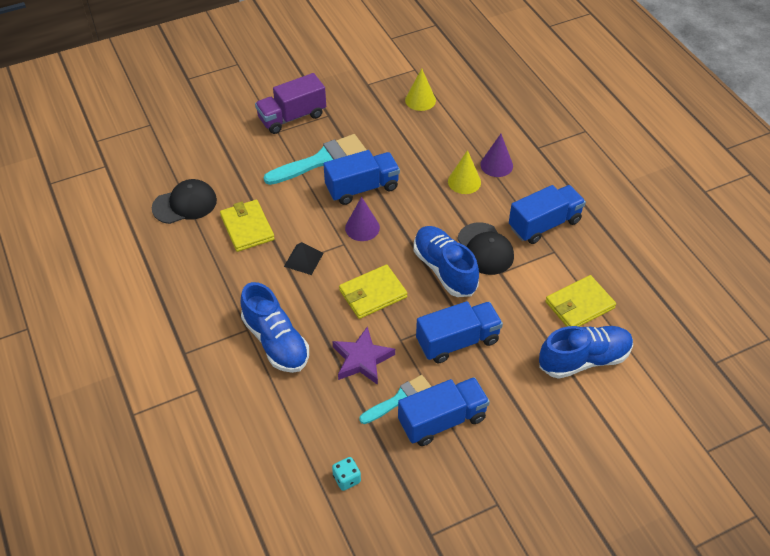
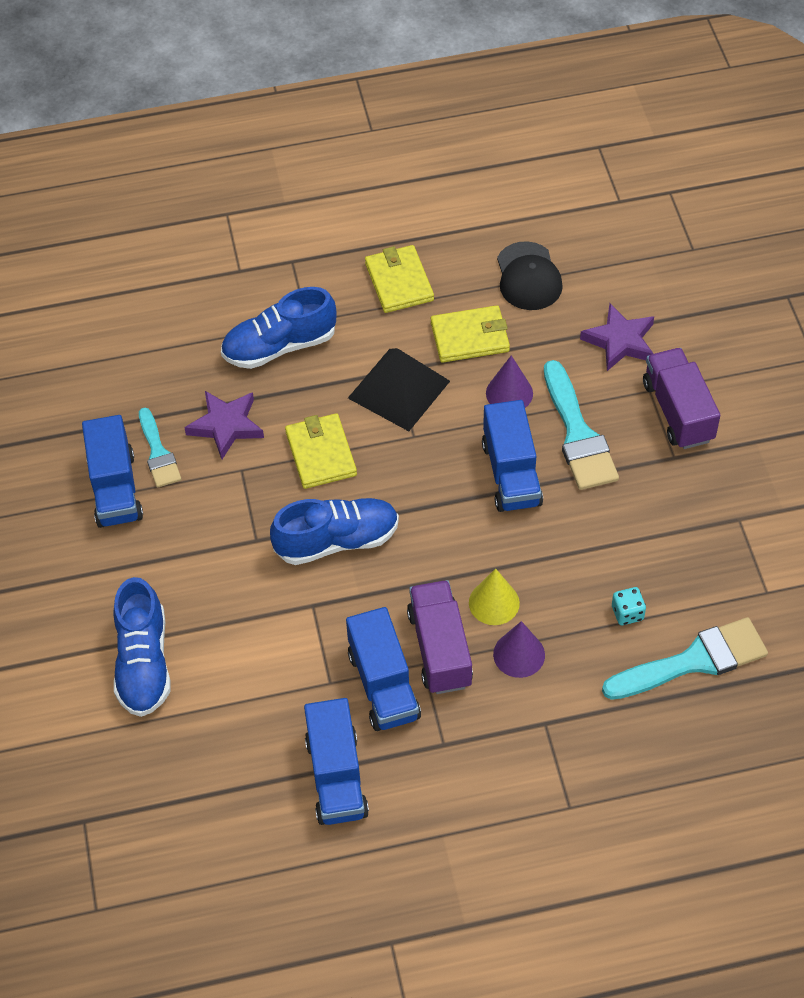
camera: 105 degrees right, 5 degrees up
black pyramid [284,242,324,275] -> black pyramid [348,348,450,431], size x1.86
turquoise dice [332,457,361,491] -> turquoise dice moved to [612,587,646,625]
purple cone [345,197,380,241] -> purple cone moved to [486,355,533,408]
yellow cone [405,68,436,111] -> none
blue truck [416,301,503,363] -> blue truck moved to [304,698,369,825]
black cap [457,222,514,275] -> none
yellow wallet [545,275,616,327] -> yellow wallet moved to [365,245,434,313]
none -> purple truck [407,580,473,694]
none -> purple star [580,303,654,371]
none -> turquoise brush [602,617,768,700]

